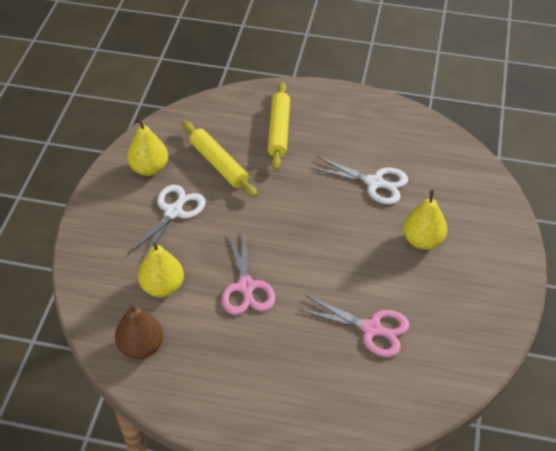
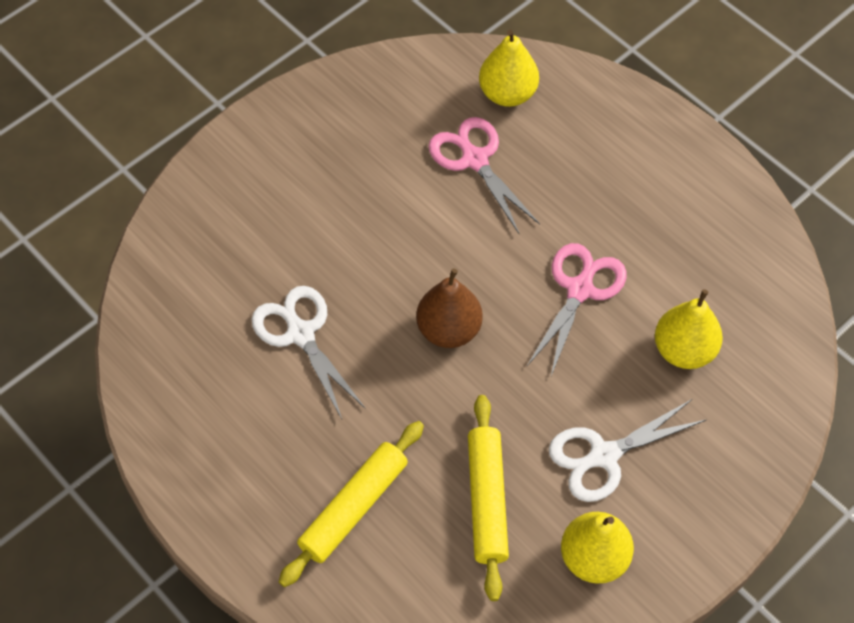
camera: 145 degrees left, 10 degrees up
brown pear [115,304,163,359] -> brown pear moved to [416,268,483,348]
yellow pear [403,190,447,250] -> yellow pear moved to [479,30,539,107]

